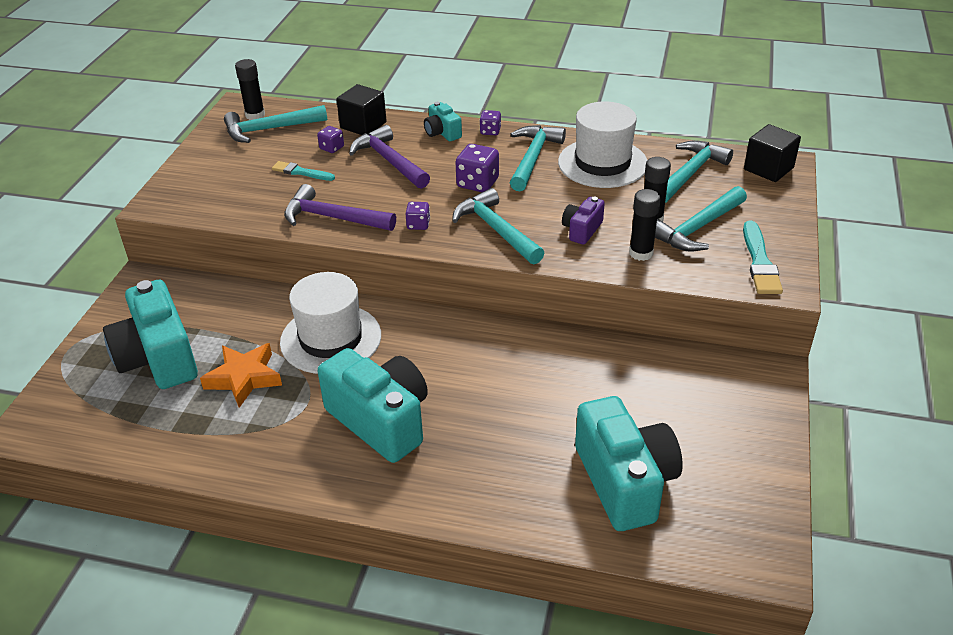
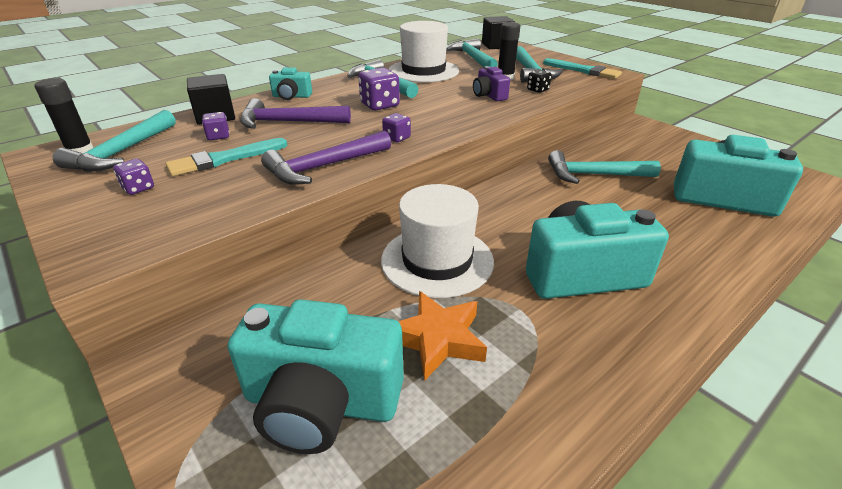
camera: 55 degrees left, 5 degrees down
turquoise brush [272,161,335,181] -> turquoise brush [166,138,287,176], size x1.50
turquoise hammer [452,188,544,264] -> turquoise hammer moved to [548,150,661,184]
purple dice [480,110,501,135] -> purple dice moved to [113,159,154,195]
black glue stick [629,189,661,261] -> black dice [527,70,552,93]

